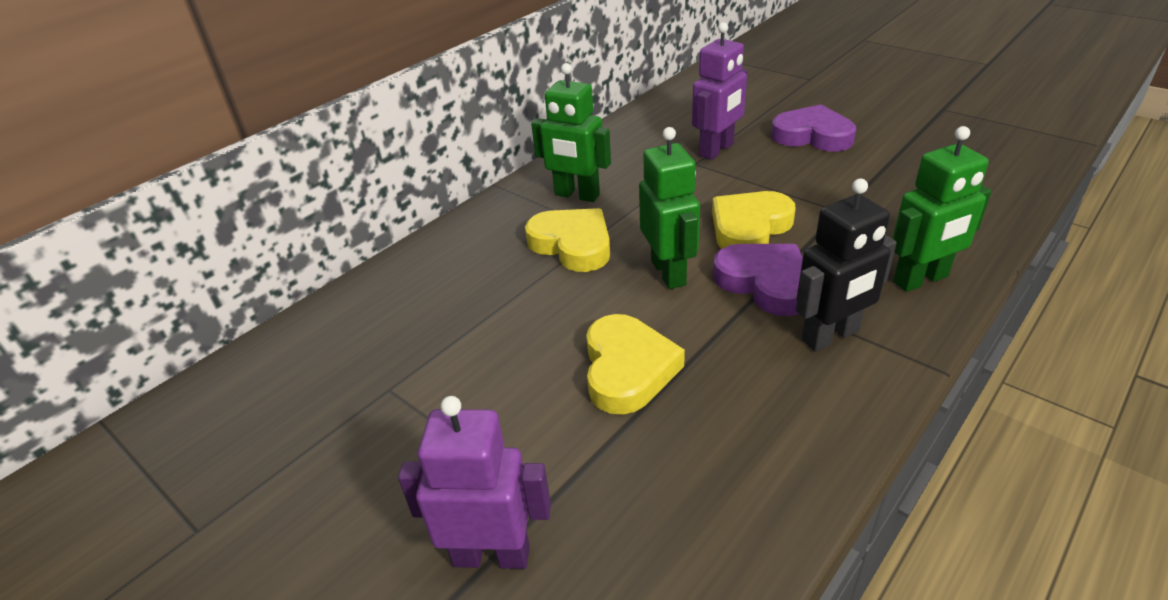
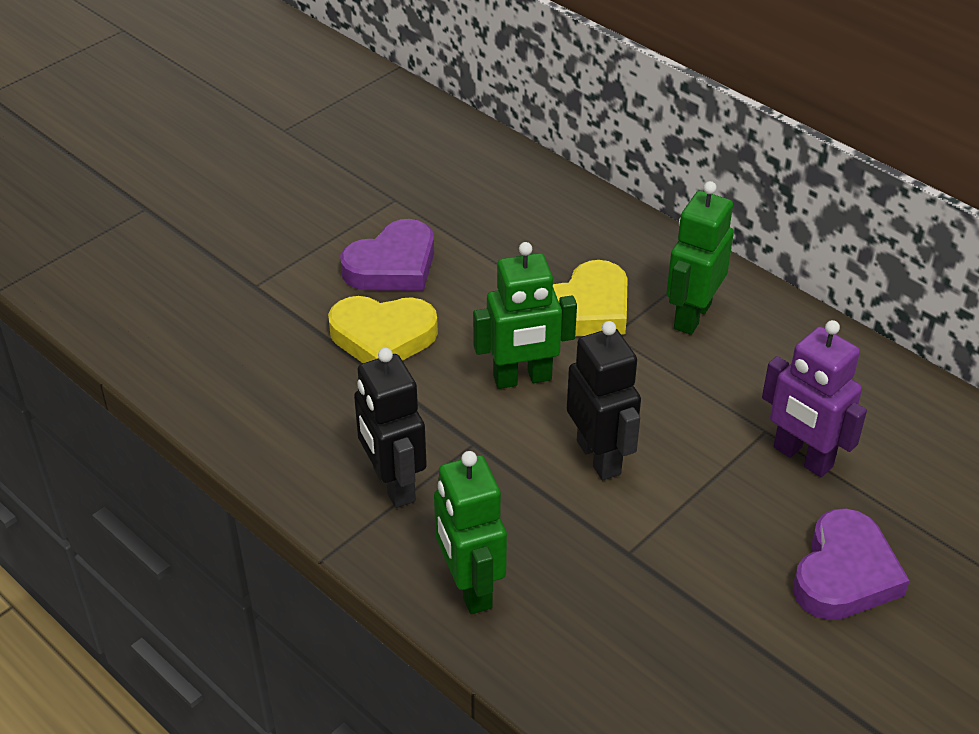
camera: 90 degrees right, 5 degrees up
purple robot [398,396,551,569] -> none
yellow heart [712,191,796,249] -> black robot [567,321,641,480]
purple heart [713,244,803,316] -> purple heart moved to [340,219,434,291]

